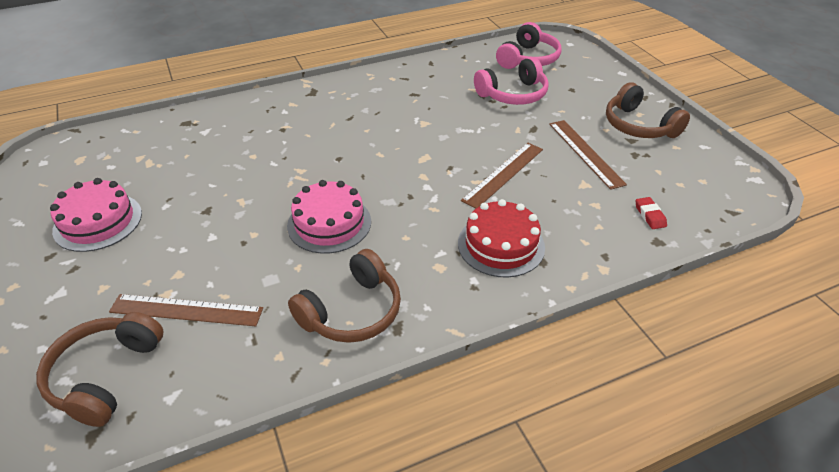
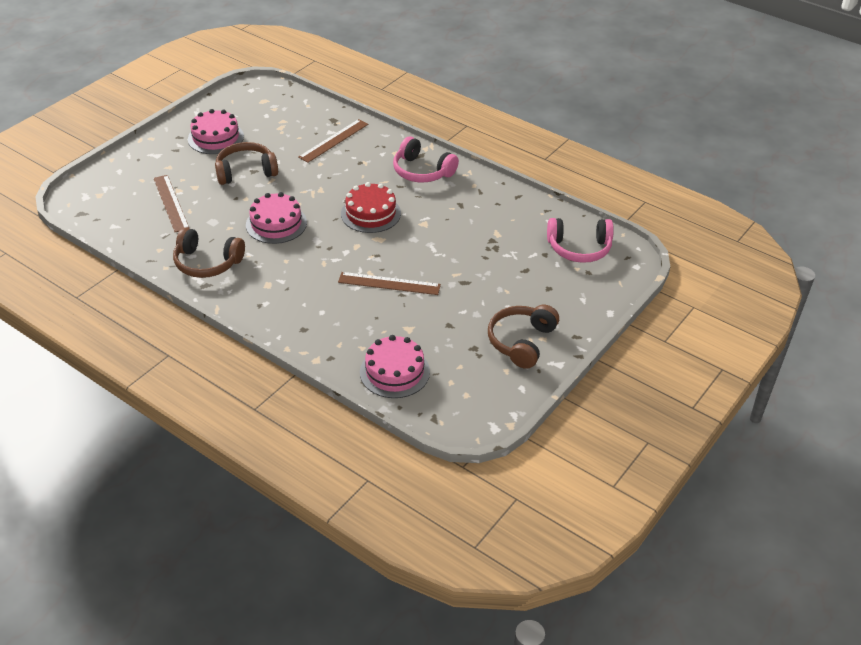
camera: 60 degrees right, 0 degrees up
brown headphones [36,312,164,427] -> brown headphones moved to [215,142,278,185]
red cake [458,199,545,278] -> red cake moved to [341,182,401,233]
pink headphones [474,57,549,105] -> pink headphones moved to [393,136,459,182]
brown ruler [549,120,627,190] -> brown ruler moved to [298,119,368,163]
red eraser [636,197,667,229] -> pink cake [360,335,430,398]

